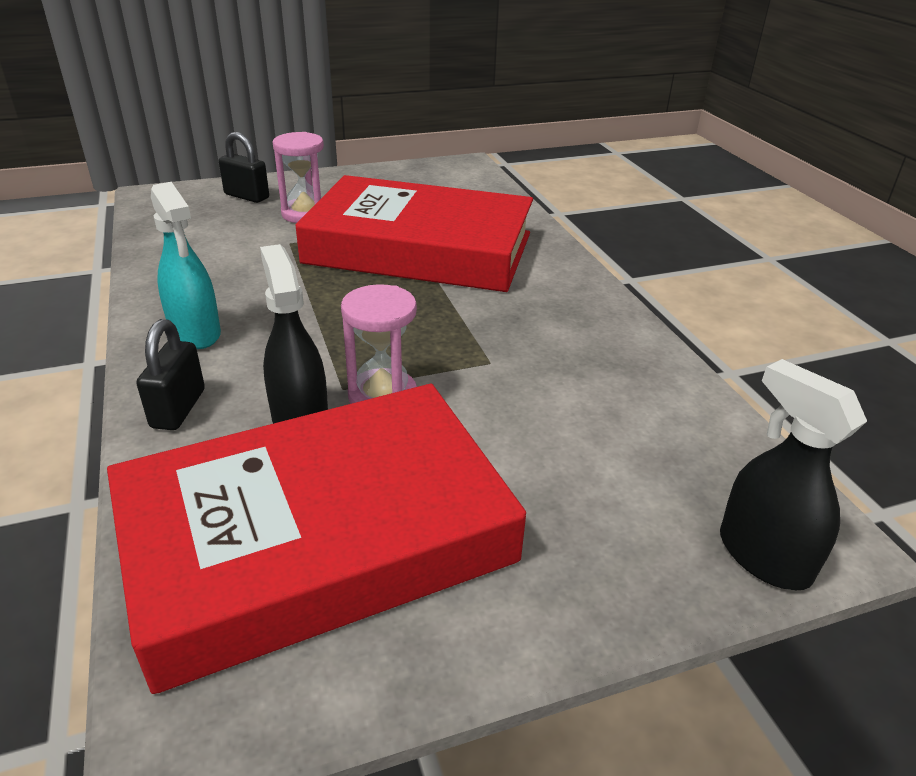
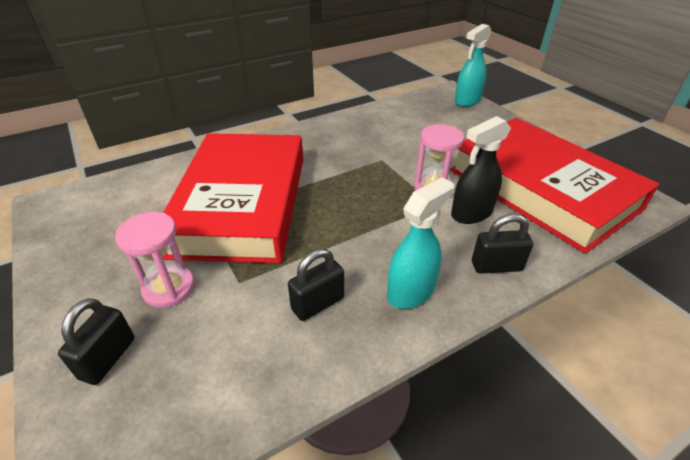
camera: 100 degrees left, 5 degrees up
black spray bottle [720,359,867,590] -> turquoise spray bottle [455,24,492,107]
none -> black padlock [288,249,344,321]

